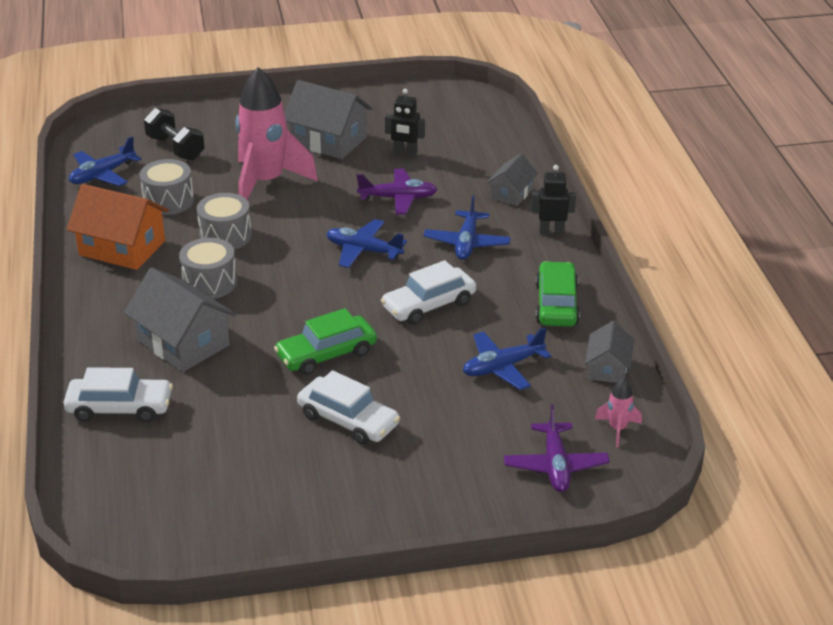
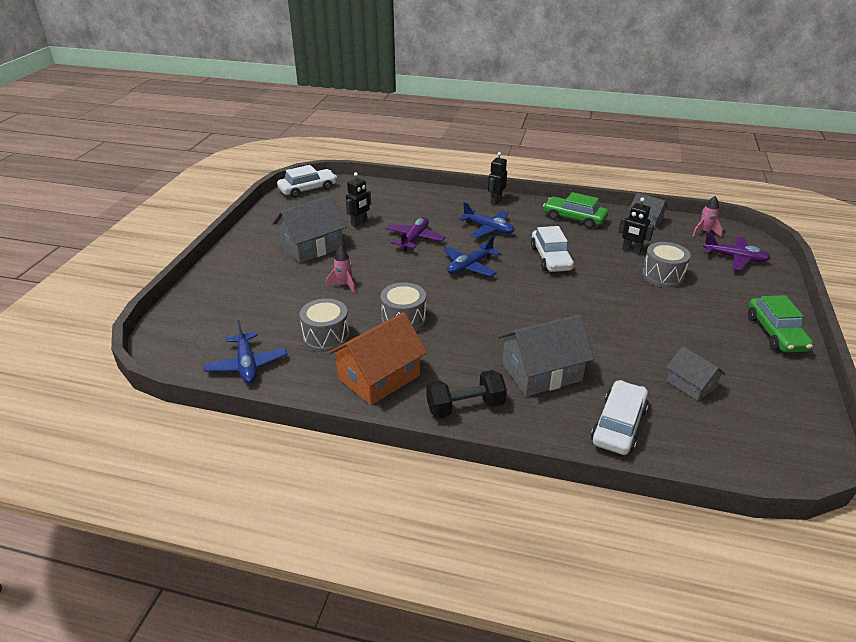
camera: 65 degrees left, 0 degrees up
black dumbbell [144,108,205,160] -> black dumbbell moved to [426,370,507,418]
grey drum [179,238,237,299] -> grey drum moved to [642,242,691,288]
pink rocket [236,67,318,200] -> pink rocket [326,246,355,293], size x0.41
green car [274,308,377,375] -> green car moved to [748,295,813,353]
white car [297,370,400,445] -> white car moved to [277,165,337,198]
blue plane [463,327,551,390] -> black robot [618,198,654,254]
grey house [486,153,538,206] -> grey house moved to [666,346,725,401]

